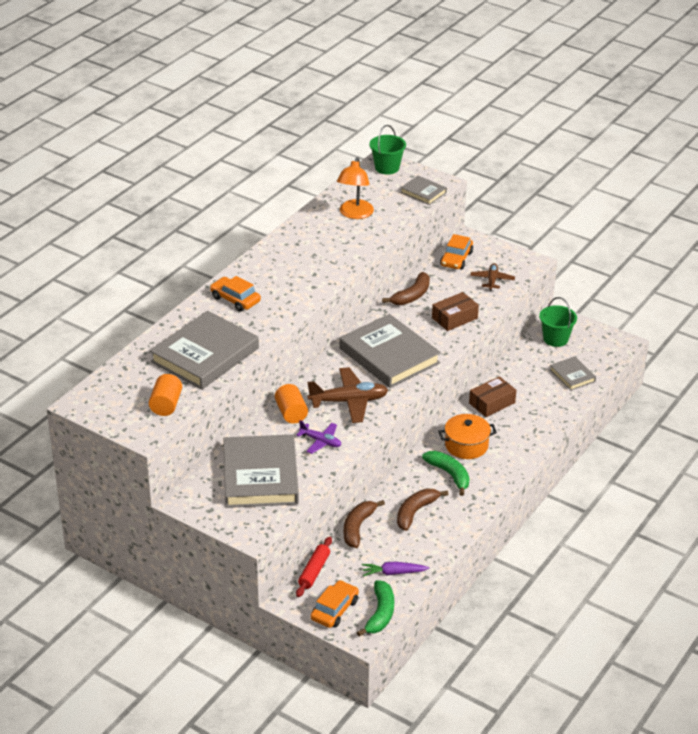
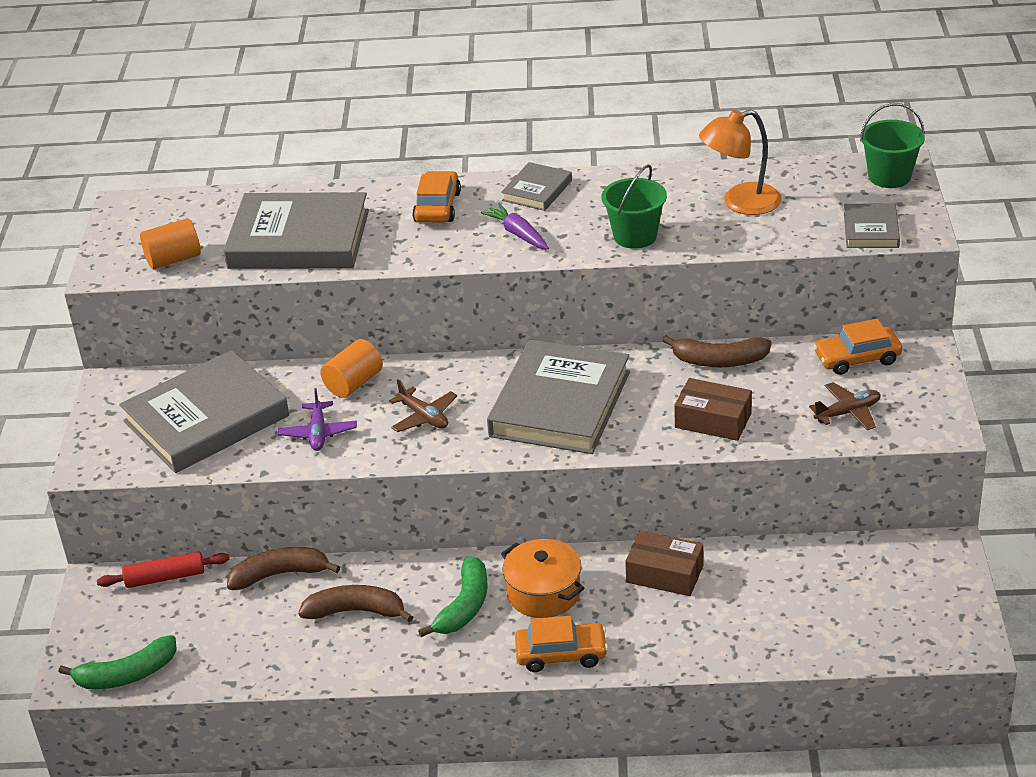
camera: 60 degrees right, 0 degrees up
brown plane [307,367,388,423] -> brown plane [389,379,457,432], size x0.58
orange car [311,580,359,628] -> orange car moved to [515,616,608,672]
purple carrot [362,562,429,576] -> purple carrot moved to [481,203,549,250]
green bucket [539,297,577,347] -> green bucket moved to [602,165,667,249]
grey book [550,356,596,391] -> grey book moved to [501,162,572,211]

